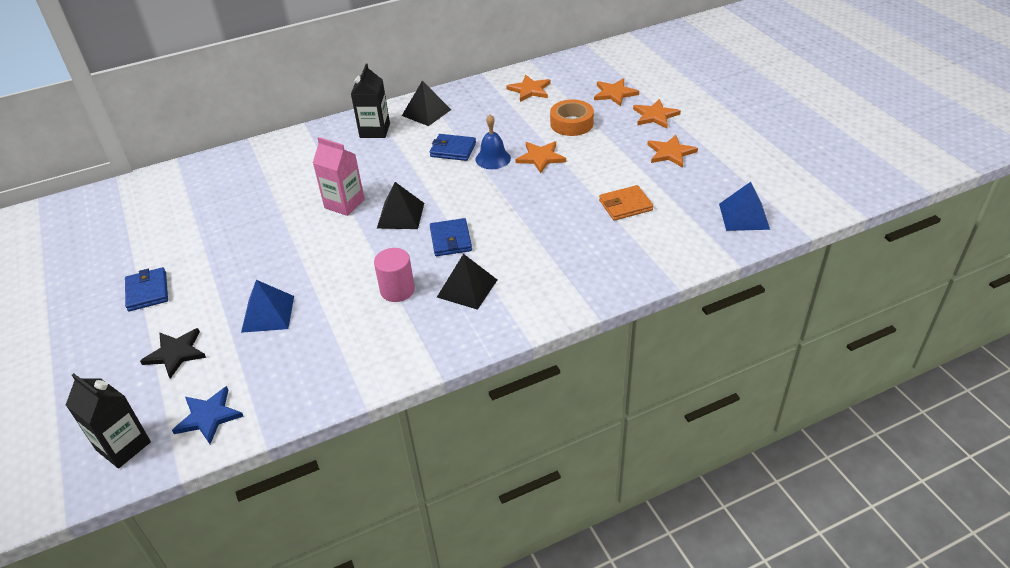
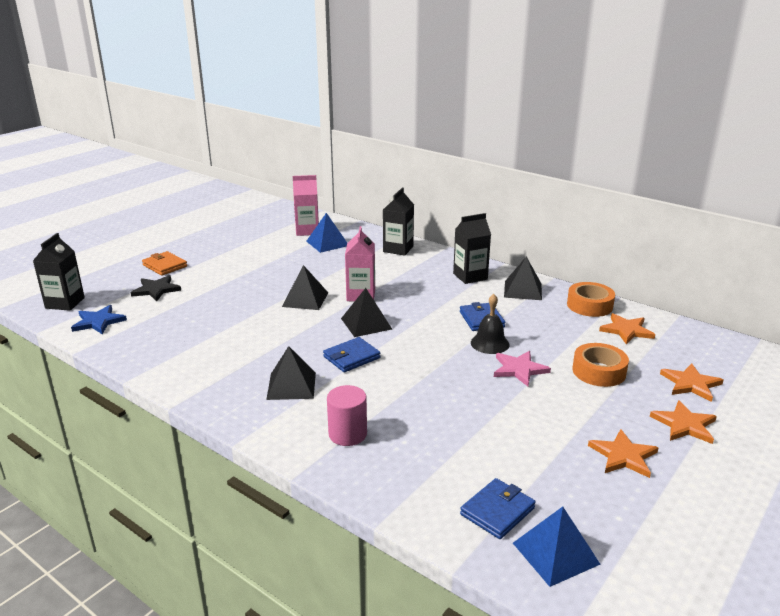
camera: 60 degrees right, 15 degrees down
blue wallet [125,267,168,311] -> blue wallet moved to [460,478,536,539]
blue pyramid [241,280,294,333] -> blue pyramid moved to [306,213,347,253]
pink cylinder [374,248,415,302] -> pink cylinder moved to [327,385,367,446]
blue bell [476,114,511,169] -> black bell [471,294,509,354]
orange star [515,141,566,173] -> pink star [494,351,551,386]
orange wallet [599,185,653,221] -> orange wallet moved to [142,251,187,276]
none -> black pyramid [282,265,328,310]
none -> pink carton [293,175,319,236]
none -> black carton [383,188,414,256]
none -> orange tape [567,282,615,317]

